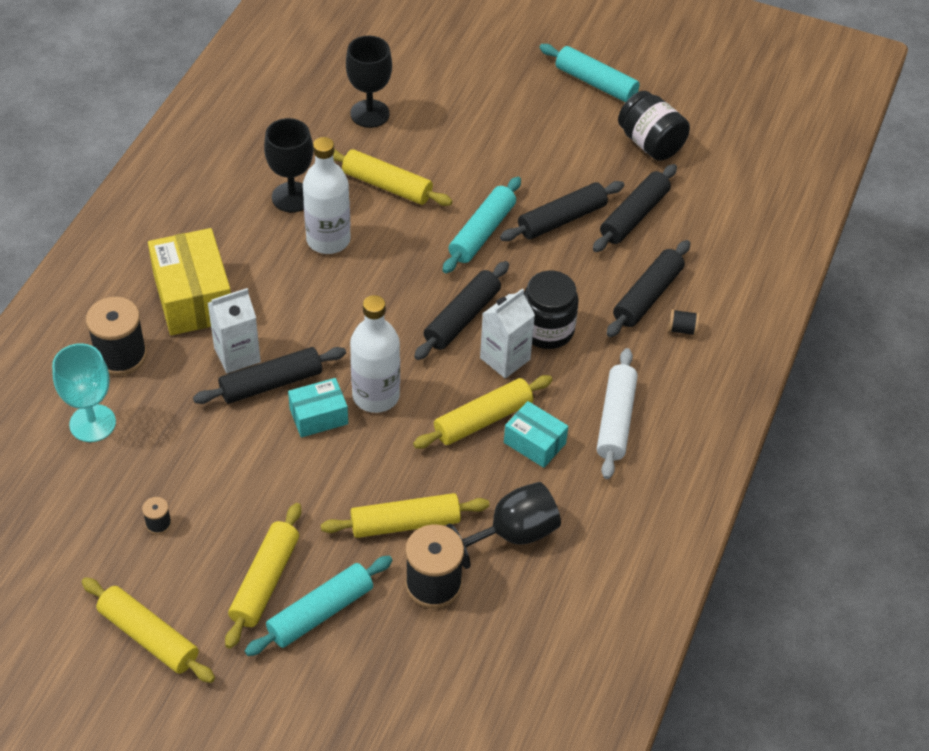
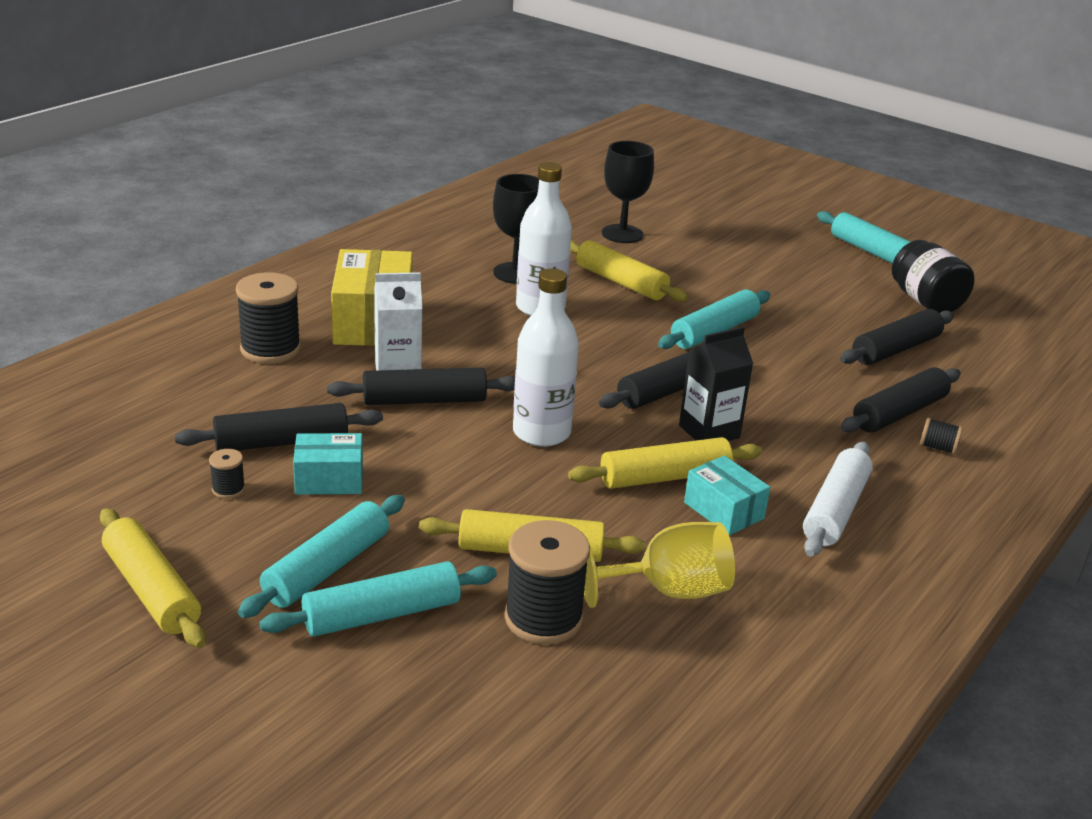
camera: 15 degrees right, 20 degrees down
turquoise goblet [52,343,116,442] -> none
yellow rolling pin [225,503,301,649] -> turquoise rolling pin [238,495,405,618]
turquoise box [288,378,348,437] -> turquoise box moved to [293,433,363,495]
black goblet [446,482,561,569] -> yellow goblet [584,522,735,608]
white carton [480,288,535,378] -> black carton [679,327,753,441]
black rolling pin [500,181,624,241] -> black rolling pin moved to [175,403,383,451]
black jar [524,271,579,349] -> none

